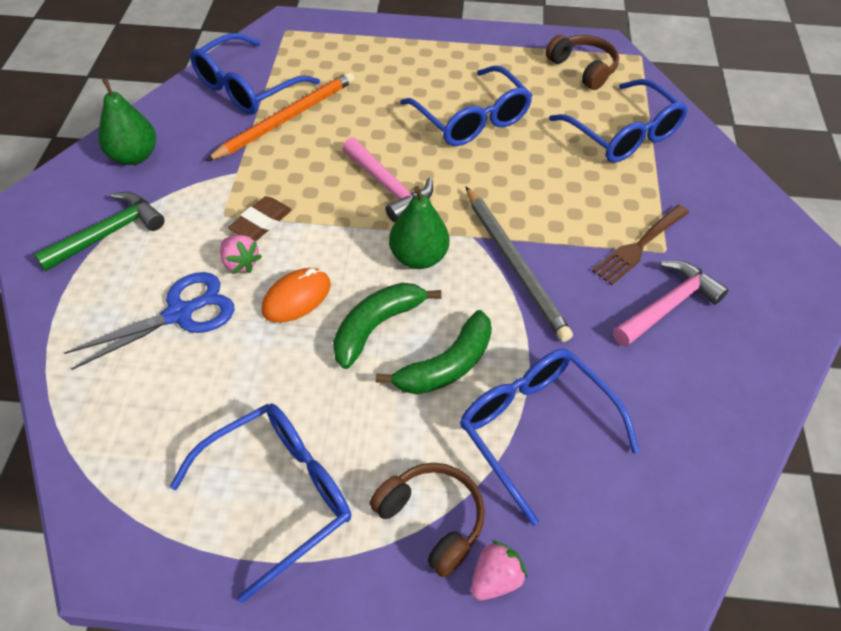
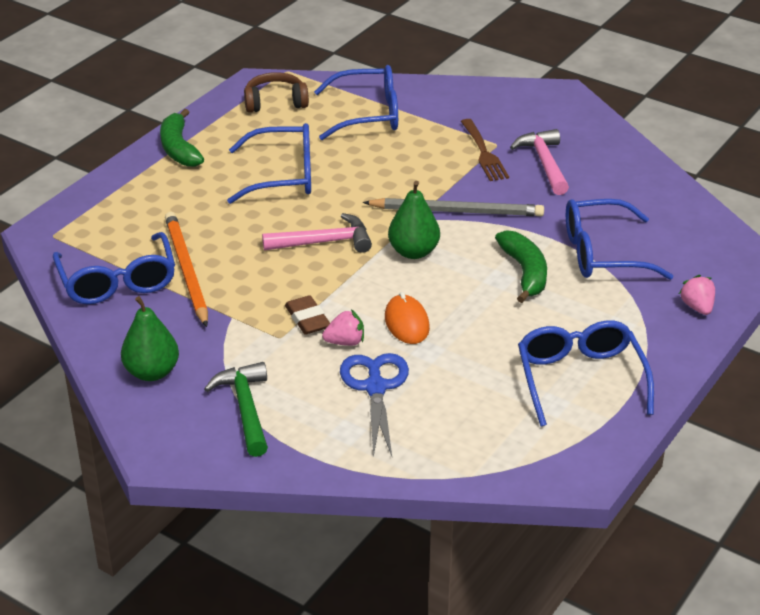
camera: 60 degrees left, 15 degrees down
green banana [333,283,442,369] -> green banana moved to [160,109,204,167]
brown headphones [370,463,485,577] -> none

